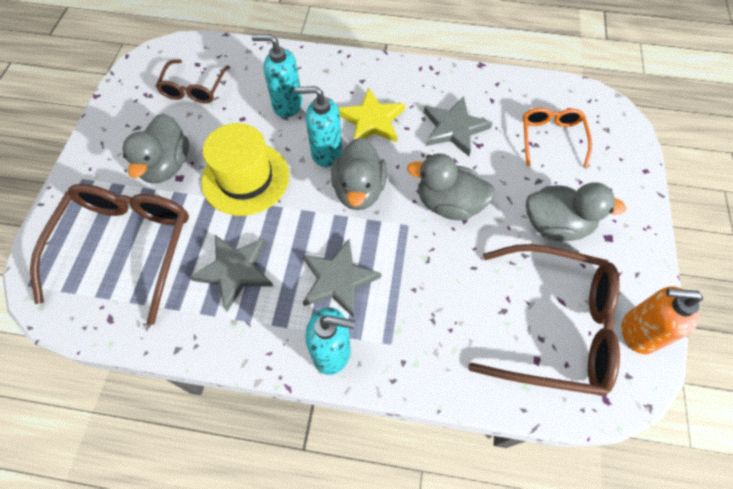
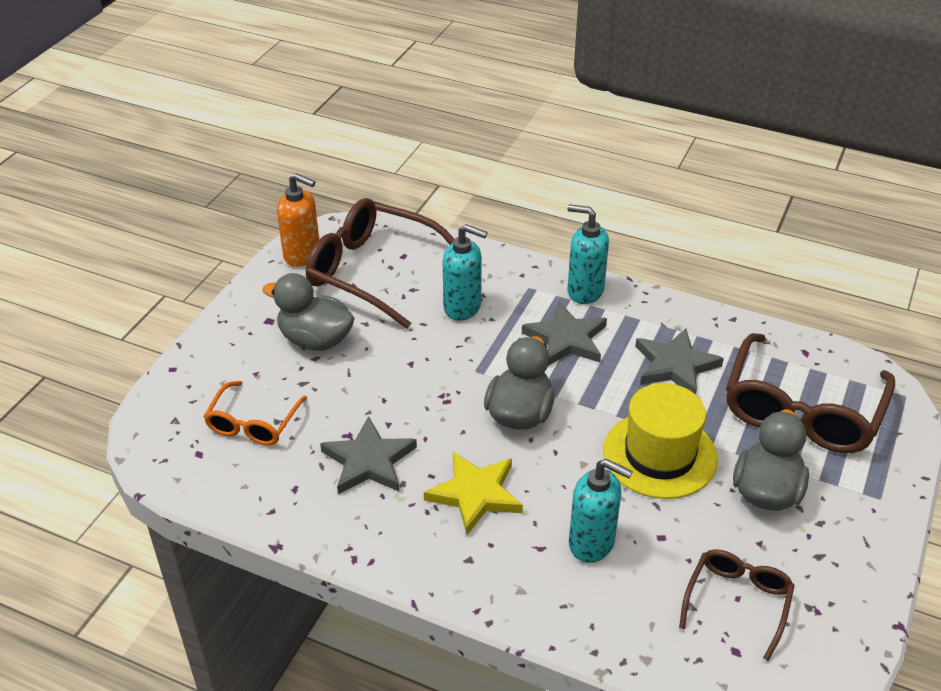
camera: 165 degrees left, 20 degrees down
turquoise soap dispenser [295,86,342,167] -> turquoise soap dispenser moved to [443,224,488,321]
grey duck [407,153,495,221] -> none

